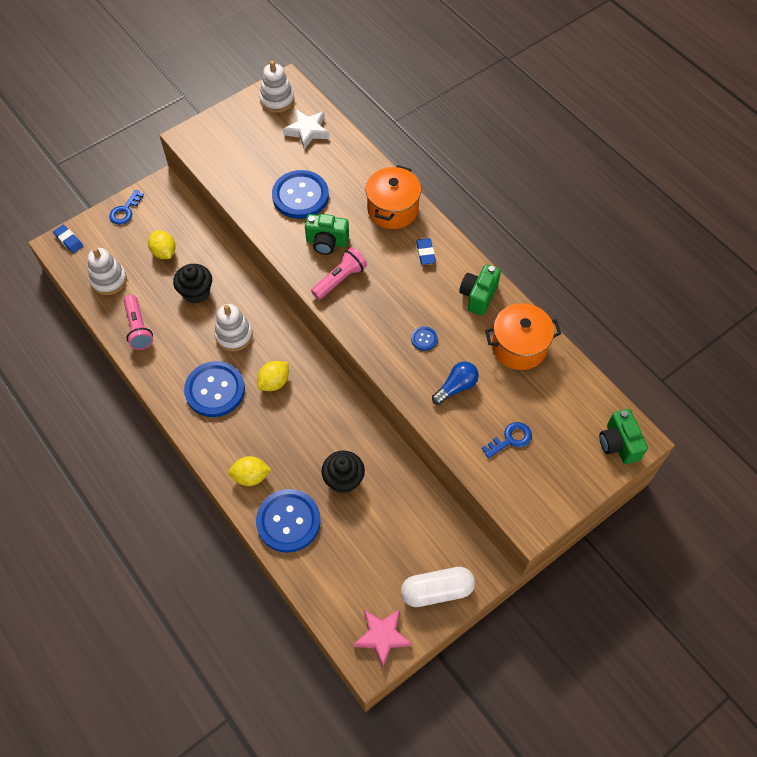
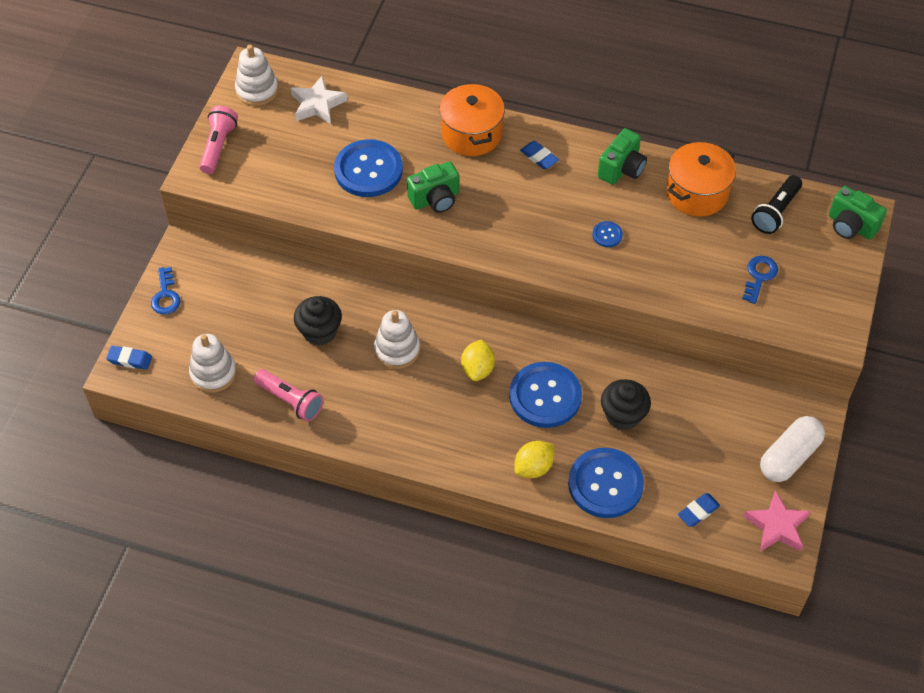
camera: 35 degrees left, 5 degrees down
yellow lemon [148,230,176,259] -> none
blue button [184,361,245,417] -> blue button moved to [509,362,582,428]
pink flashlight [311,247,367,300] -> pink flashlight moved to [199,106,238,174]
blue light bulb [432,361,479,405] -> none
green camera [459,264,501,316] -> green camera turned 135 degrees counterclockwise [598,128,647,185]
none -> blue eraser [678,493,720,527]
none -> black flashlight [751,175,802,234]

